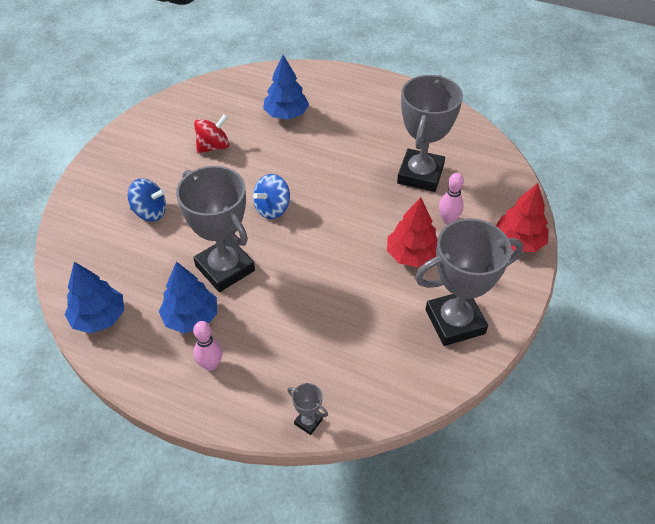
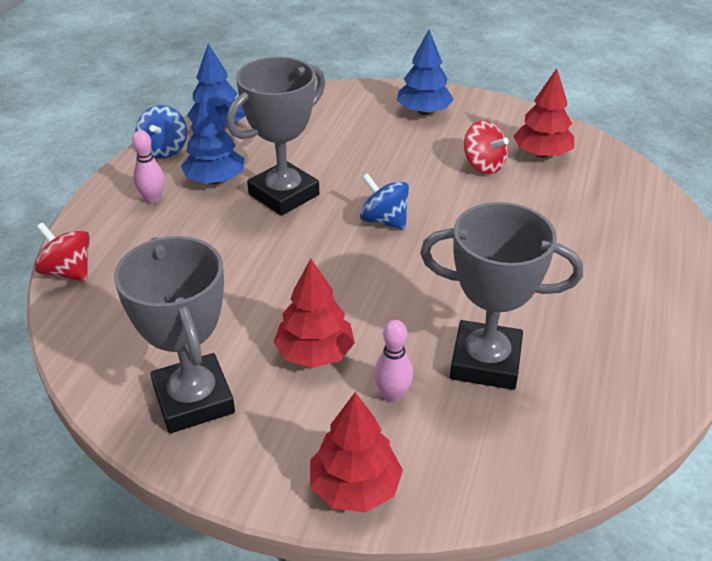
camera: 85 degrees right, 10 degrees down
blue spinning top [128,178,166,222] -> blue spinning top moved to [135,105,187,158]
blue tree [263,55,309,119] -> blue tree moved to [397,30,454,115]
grey trophy [287,383,328,435] -> red spinning top [34,222,90,282]
none -> red tree [513,68,574,158]

